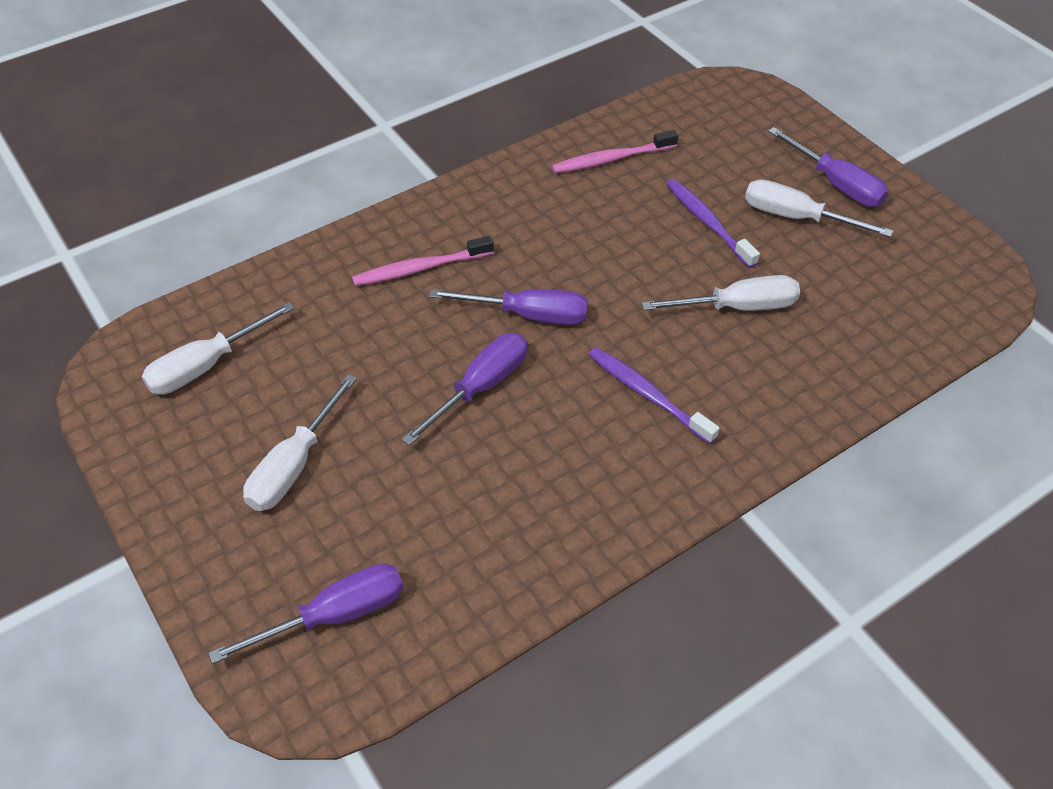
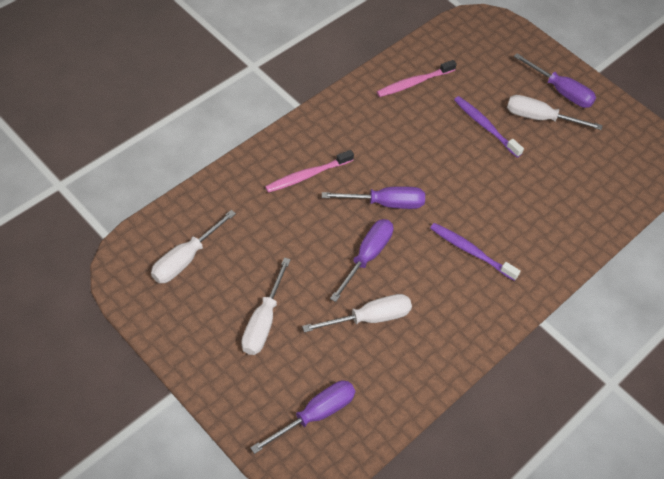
camera: 15 degrees left, 5 degrees up
white screwdriver [641,275,800,311] -> white screwdriver moved to [302,294,412,333]

